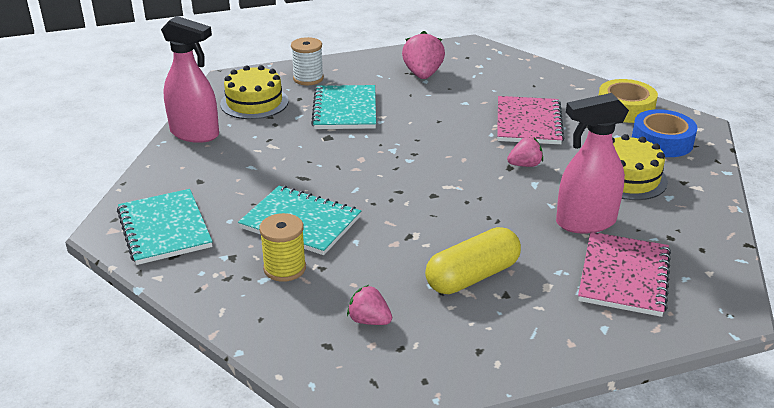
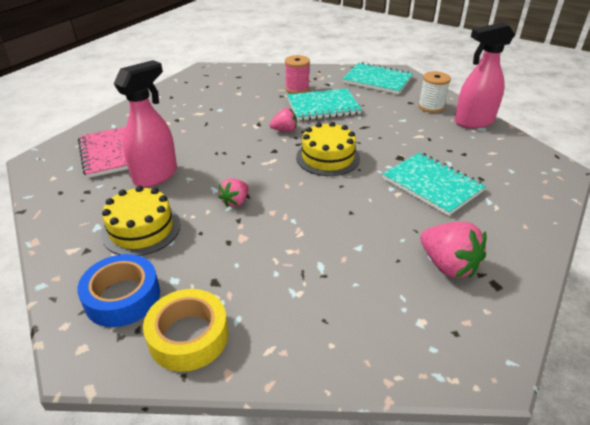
camera: 140 degrees right, 5 degrees up
yellow cake [220,65,289,119] -> yellow cake moved to [296,122,360,176]
yellow spool [259,213,306,282] -> pink spool [285,55,310,94]
white spool [291,37,324,85] -> white spool moved to [418,71,451,113]
pink strawberry [347,285,392,325] -> pink strawberry moved to [269,108,297,132]
yellow capsule [425,227,521,294] -> none
pink notebook [497,96,564,145] -> none

